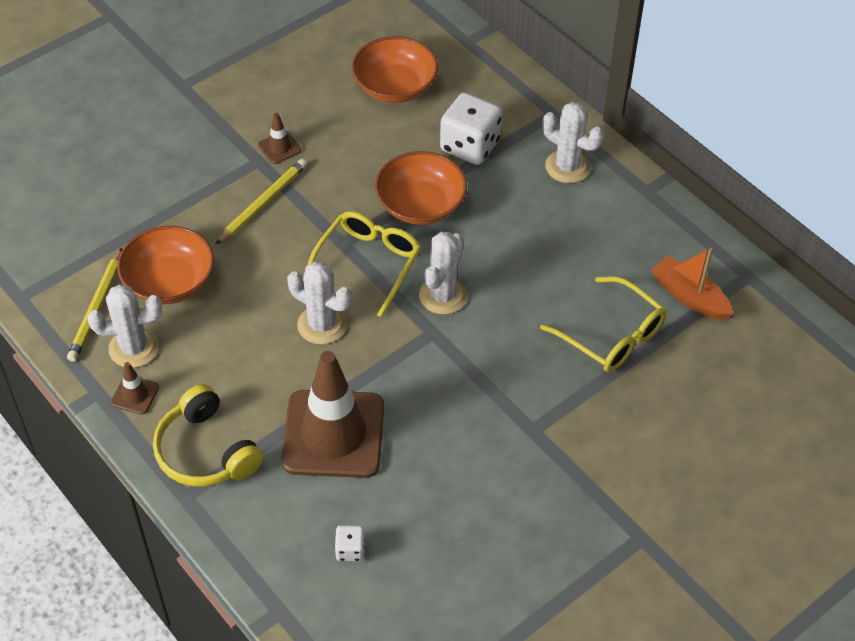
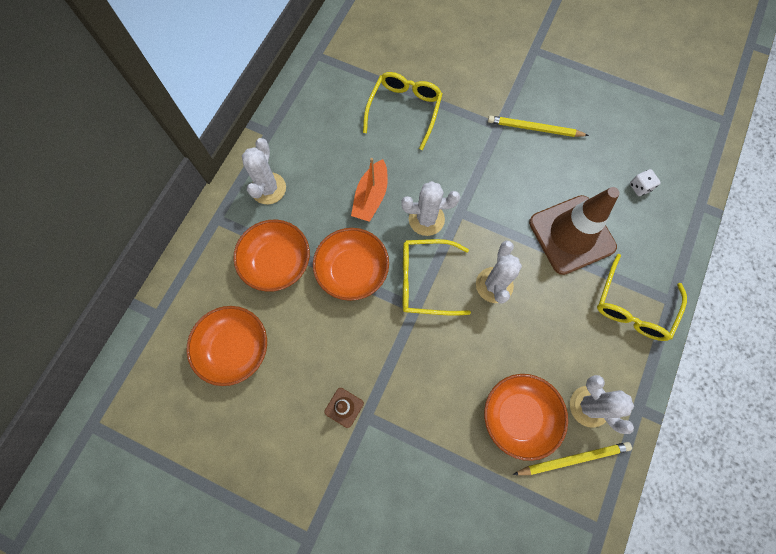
camera: 115 degrees left, 20 degrees up
brown traffic cone [111,362,159,415] -> none
yellow headphones [153,384,263,487] -> yellow glasses [597,254,687,341]
yellow pencil [215,159,307,245] -> yellow pencil moved to [488,115,589,137]
white dice [440,92,502,165] -> orange bowl [233,220,310,292]
orange boat [651,248,733,320] -> orange boat moved to [351,158,388,222]

